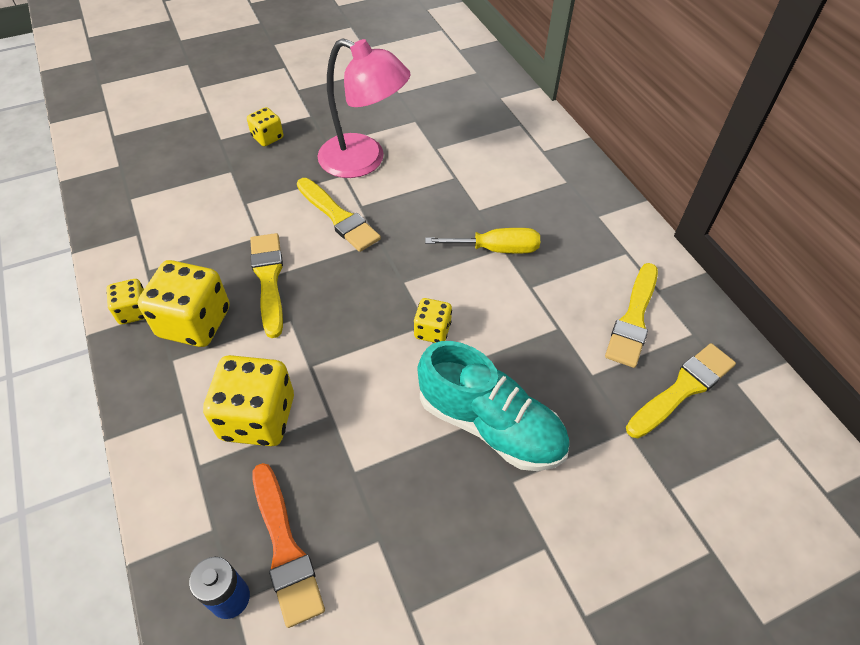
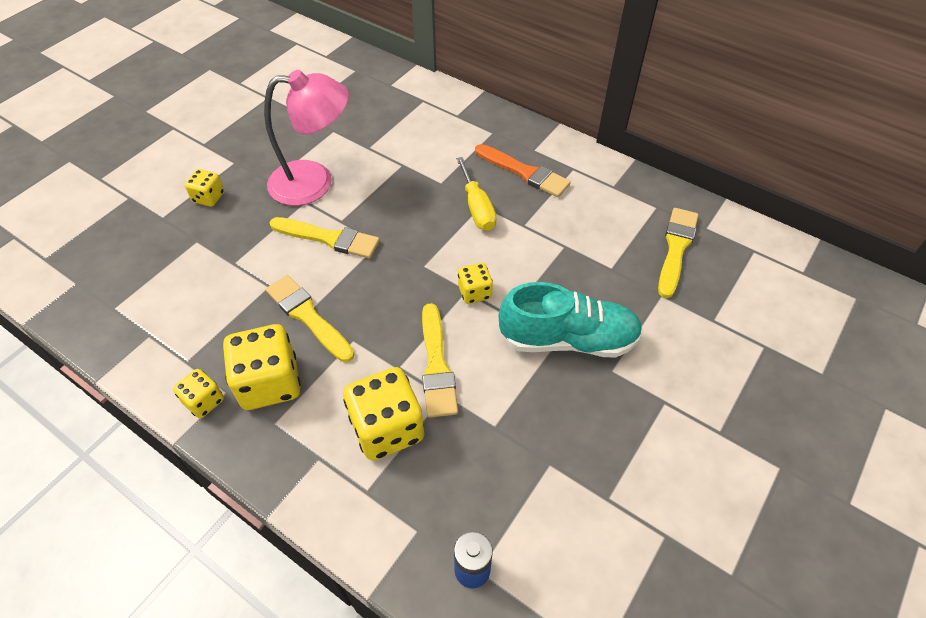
camera: 30 degrees left, 0 degrees up
orange brush [253,463,325,628] -> orange brush moved to [475,144,571,197]
yellow screwdriver [425,228,540,253] -> yellow screwdriver turned 105 degrees clockwise [456,157,497,231]
yellow brush [605,263,658,368] -> yellow brush moved to [422,303,458,418]

